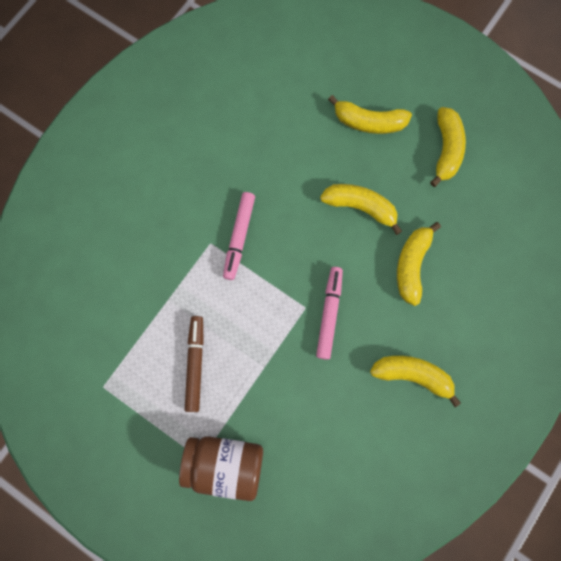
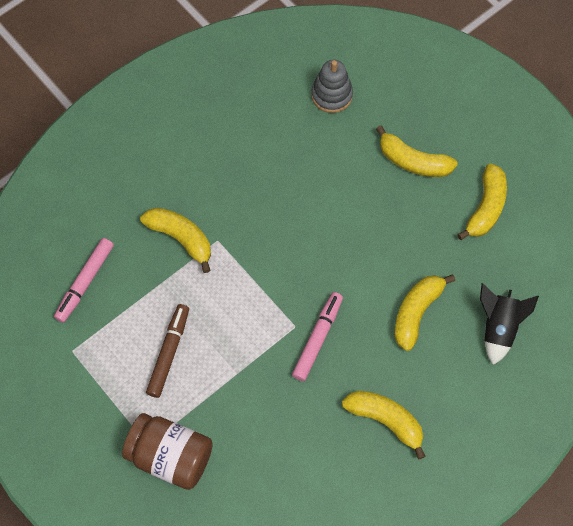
camera: 15 degrees right, 10 degrees down
pink marker [223,192,255,280] -> pink marker moved to [54,238,114,323]
yellow banana [320,184,402,235] -> yellow banana moved to [140,208,211,273]
none -> grey stacking toy [311,60,353,113]
none -> black rocket [480,283,539,365]

